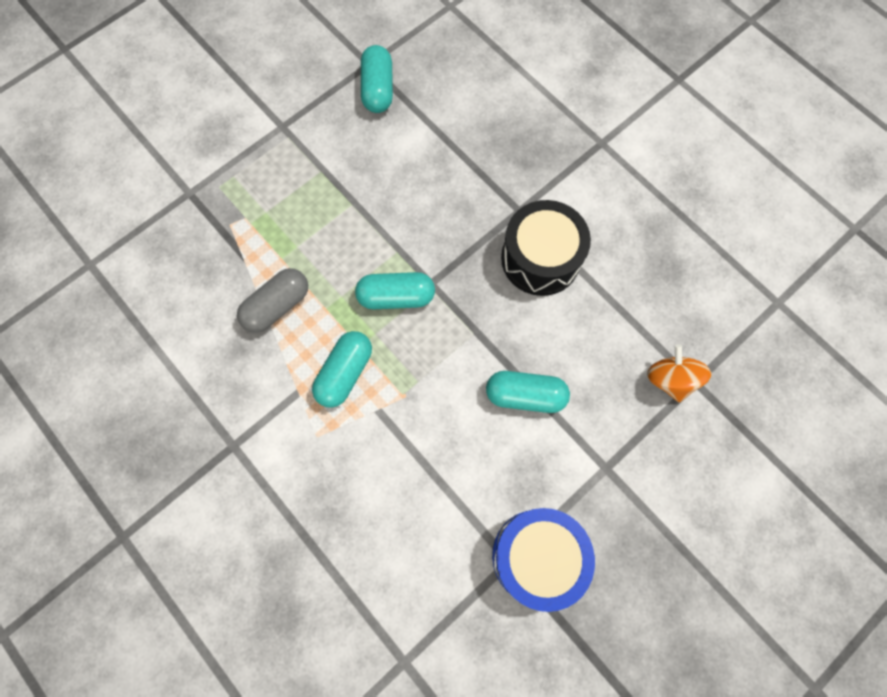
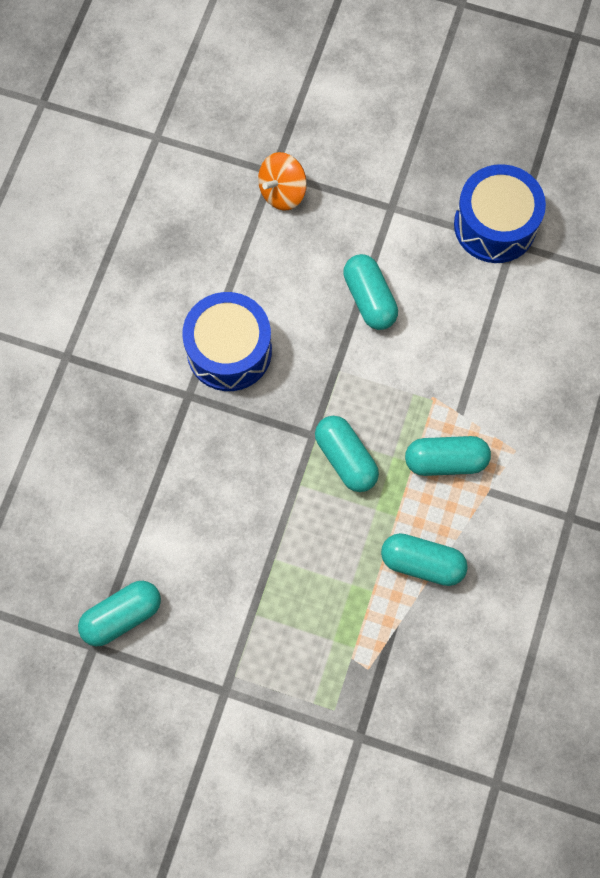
camera: 120 degrees left, 0 degrees up
grey capsule [237,268,308,333] -> turquoise capsule [381,533,468,586]
black drum [501,200,591,296] -> blue drum [182,292,272,391]

